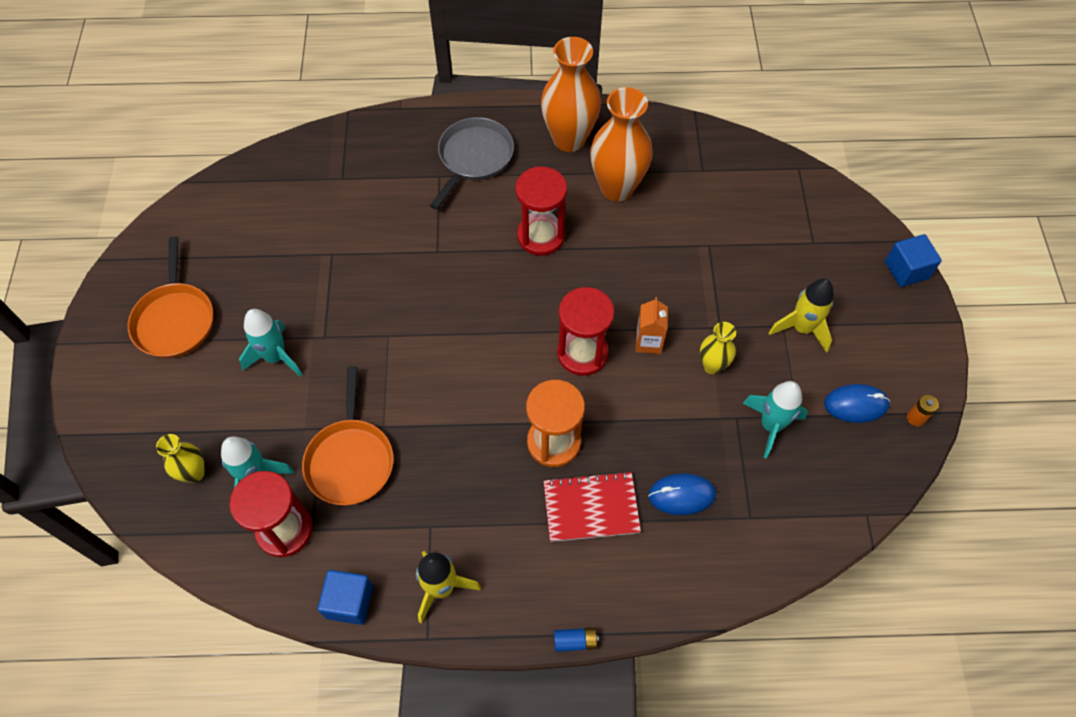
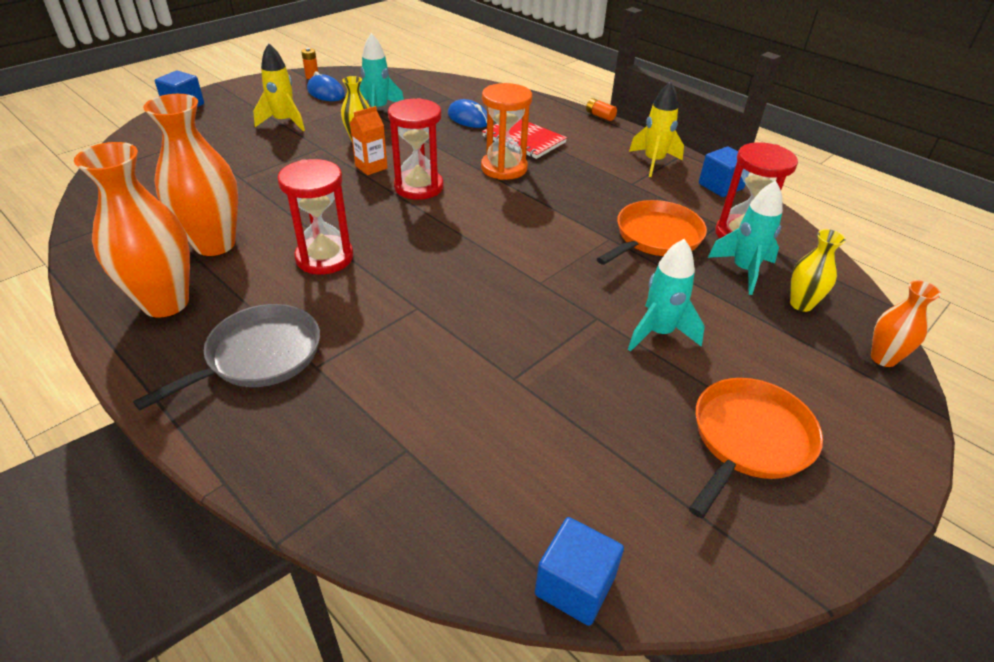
camera: 135 degrees left, 20 degrees down
grey pan [430,117,514,210] -> grey pan turned 150 degrees clockwise [133,304,320,410]
blue battery [554,628,599,652] -> orange battery [586,98,617,121]
none -> blue cube [535,517,624,626]
none -> orange vase [871,281,941,367]

